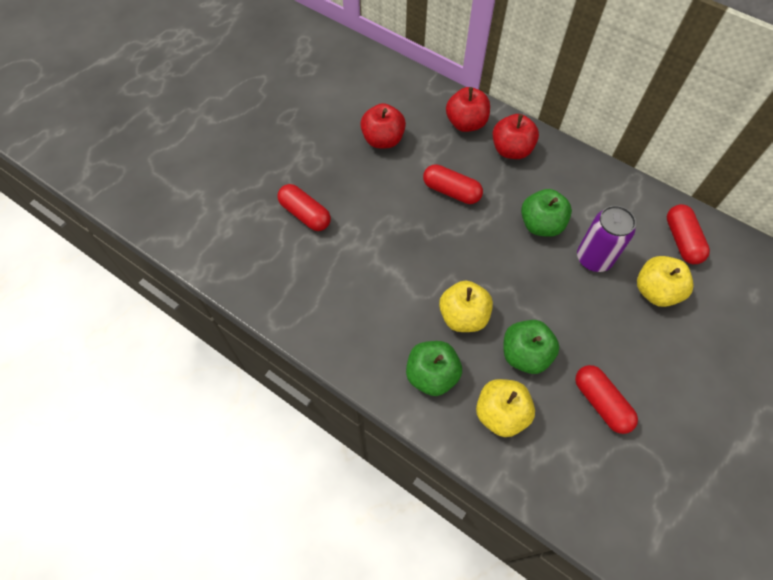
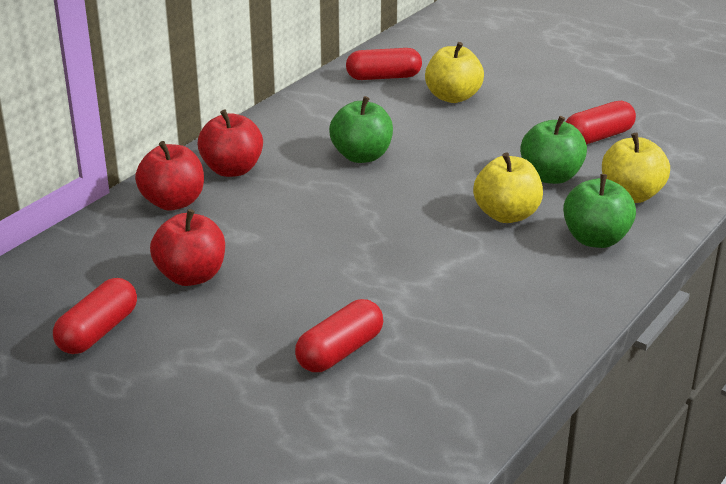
camera: 90 degrees left, 30 degrees down
red capsule [423,164,483,204] -> red capsule moved to [53,278,137,354]
purple can [577,205,636,272] -> none

